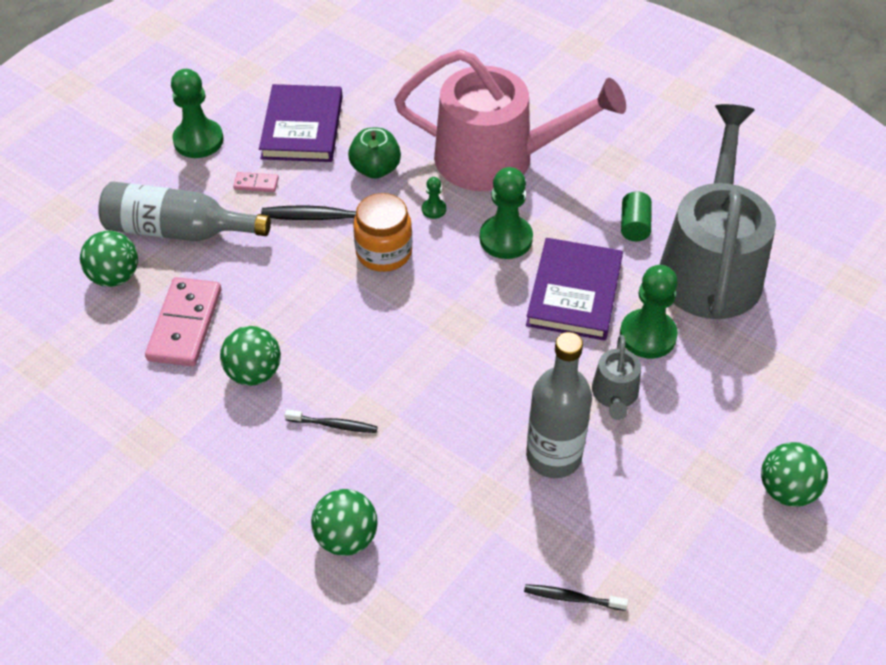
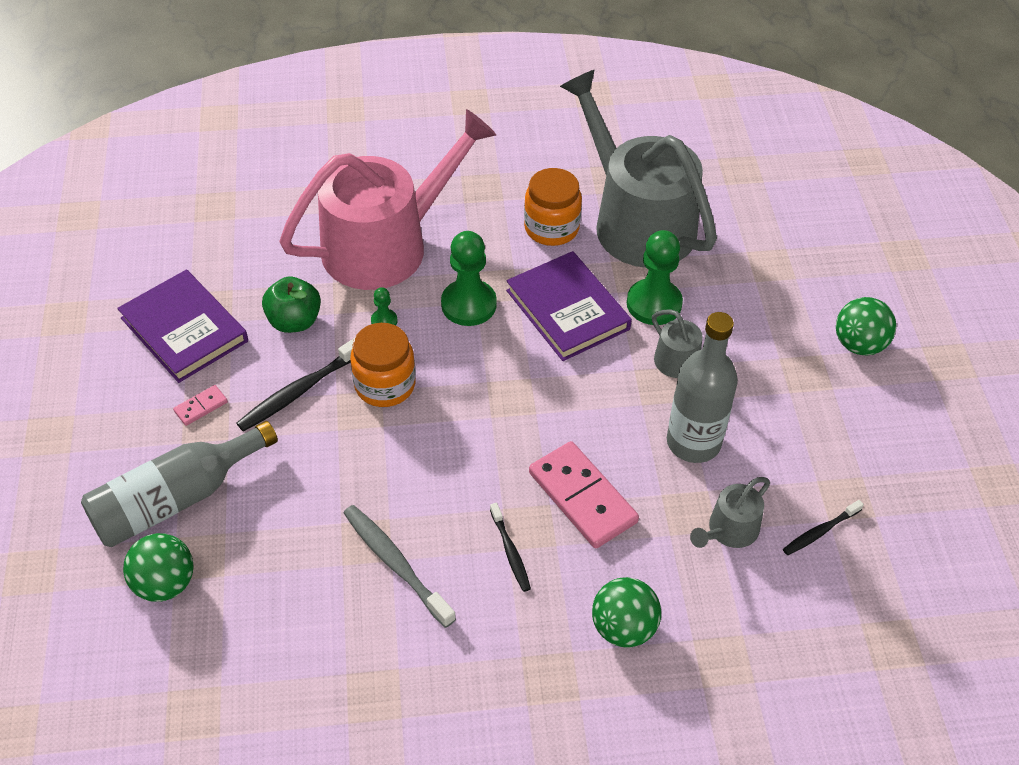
camera: 45 degrees left, 0 degrees up
pink domino [145,277,221,367] -> pink domino moved to [529,441,639,548]
green pawn [171,69,224,158] -> none
green ball [220,326,281,386] -> grey toothbrush [343,505,456,628]
black toothbrush [285,409,378,433] -> black toothbrush turned 105 degrees clockwise [490,503,531,592]
green cylinder [621,191,652,241] -> orange jar [524,168,582,246]
none -> grey watering can [690,477,770,548]

